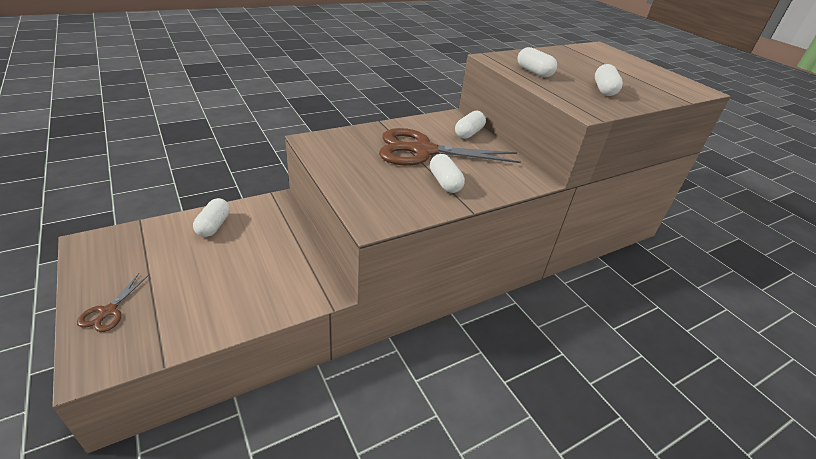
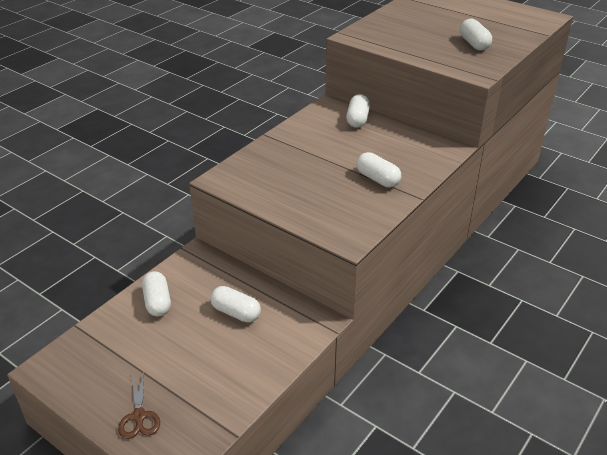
camera: 20 degrees left, 0 degrees up
brown scissors [379,128,521,166] -> none
white capsule [517,47,557,77] -> white capsule moved to [210,286,261,322]

